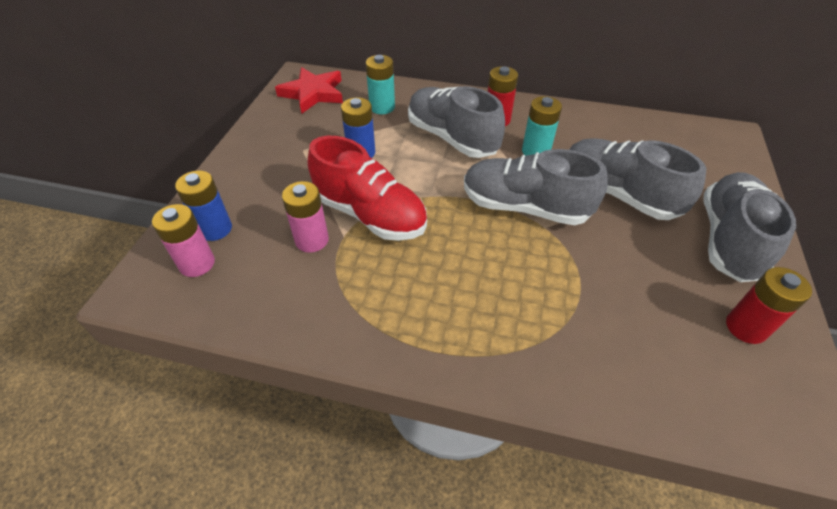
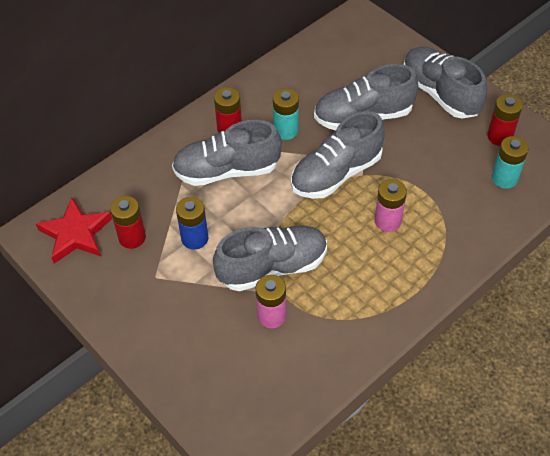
camera: 55 degrees left, 5 degrees up
pink battery [152,204,215,277] -> pink battery moved to [374,179,407,232]
blue battery [175,171,232,241] -> none
red shoe [308,136,427,241] -> grey shoe [213,225,327,291]
turquoise battery [366,55,395,114] -> turquoise battery moved to [492,136,529,189]
none -> red battery [110,196,146,249]

